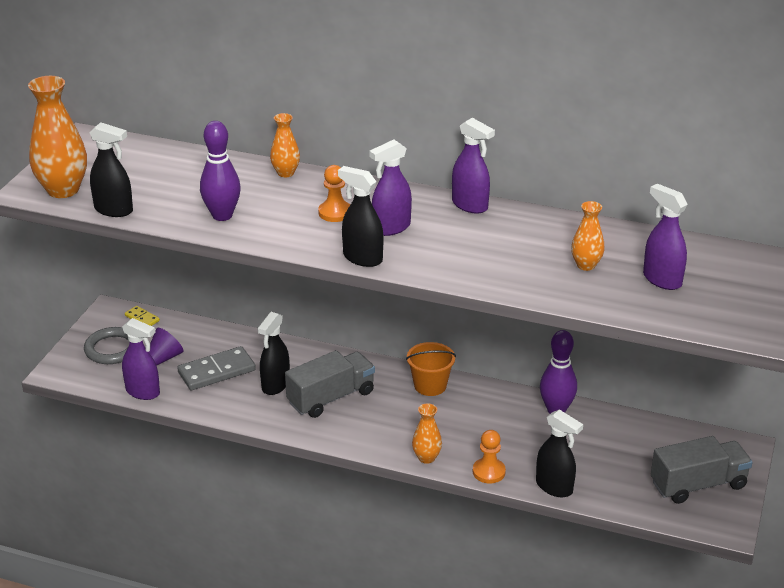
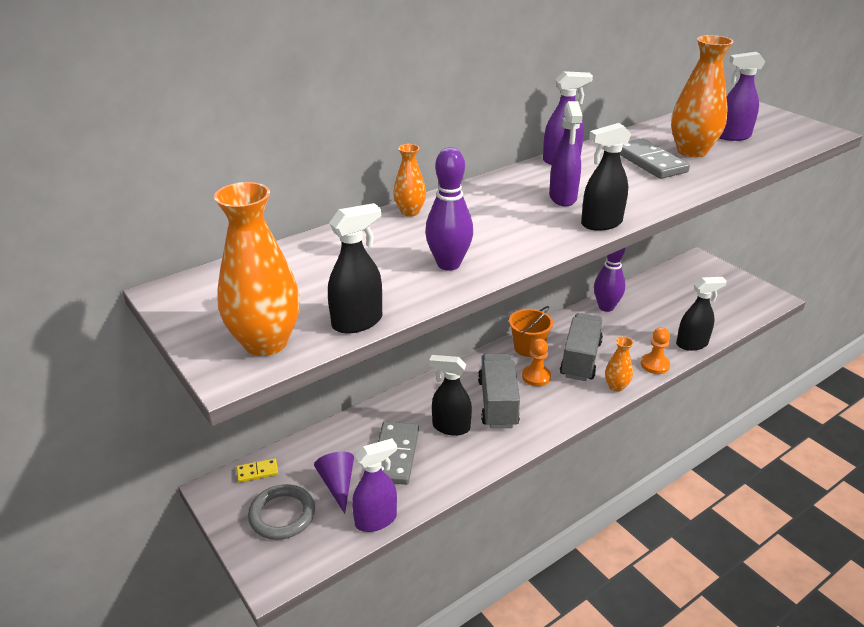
camera: 55 degrees left, 0 degrees up
black spray bottle [257,312,290,395] -> black spray bottle turned 135 degrees clockwise [429,355,472,436]
orange pawn [318,165,350,222] -> orange pawn moved to [522,339,551,386]
orange vase [571,201,605,271] -> orange vase [671,35,734,157], size x1.85
grey truck [651,436,753,504] -> grey truck moved to [560,313,603,381]
none -> grey domino [620,138,690,179]

